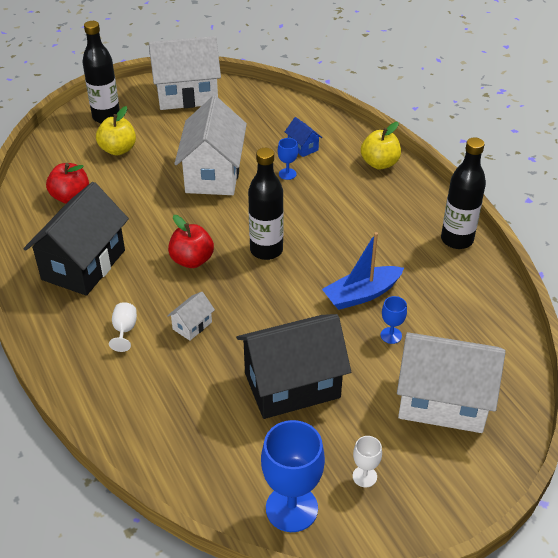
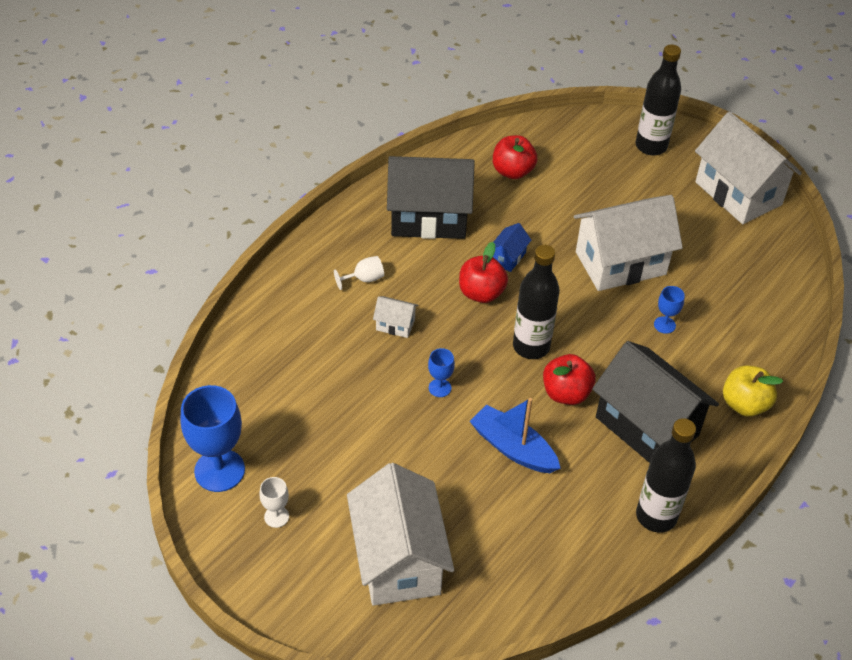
camera: 65 degrees right, 5 degrees up
yellow apple [96,106,136,156] -> none
black house [236,314,351,419] -> black house moved to [592,341,719,463]
blue house [285,117,322,157] -> blue house moved to [493,223,531,272]
blue goblet [381,296,407,344] -> blue goblet moved to [428,348,455,397]
none -> red apple [543,354,596,405]

